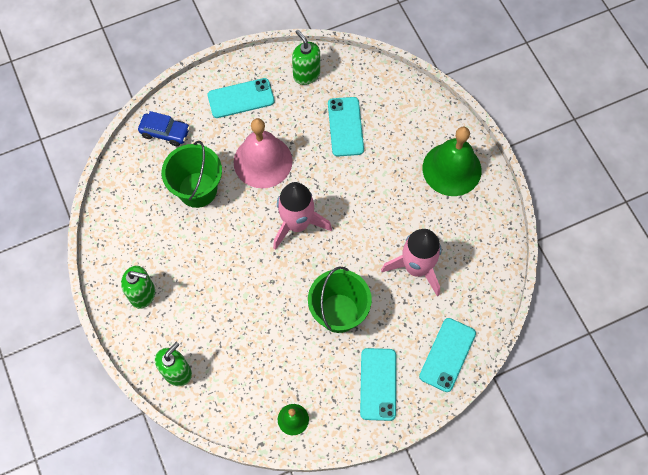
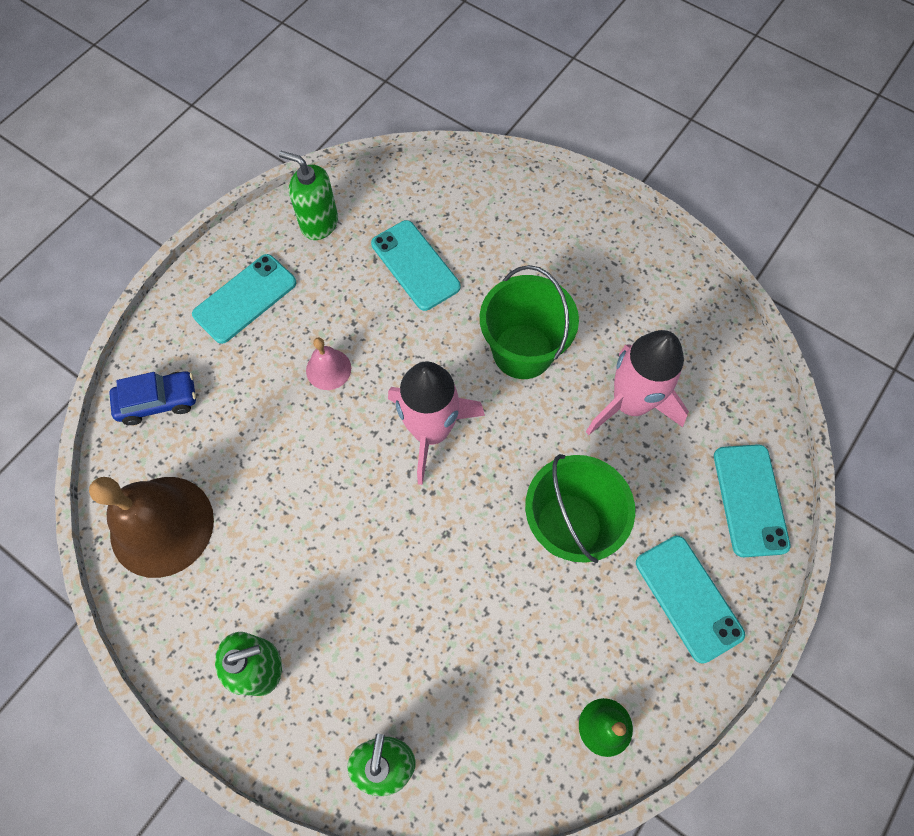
camera: 30 degrees left, 0 degrees up
green bucket [162,141,222,208] -> green bucket moved to [480,265,579,379]
pink bell [234,118,292,188] -> pink bell [306,338,351,390], size x0.48
green bell [423,127,482,196] -> none
none -> brown bell [89,477,214,578]

